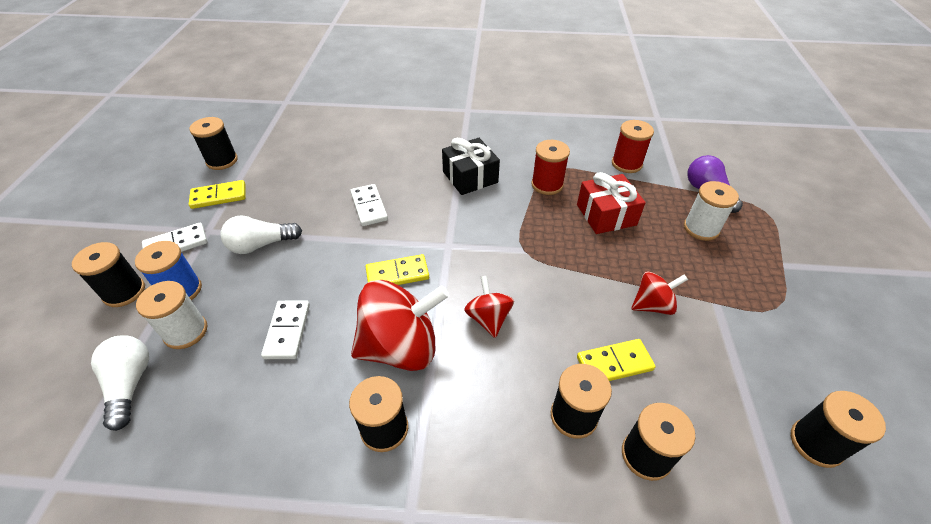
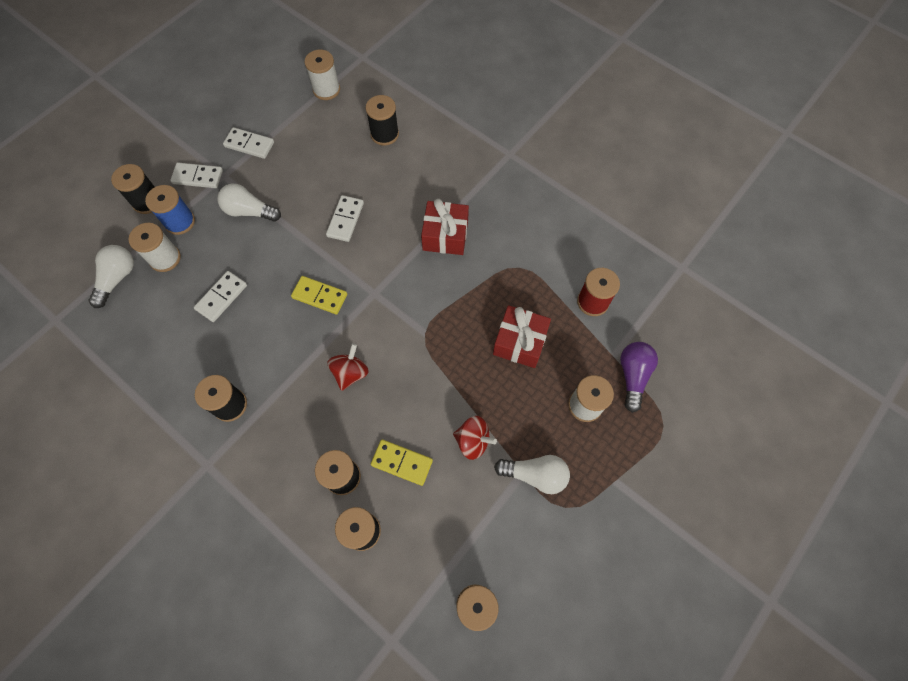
camera: 35 degrees right, 20 degrees up
yellow domino [189,180,246,209] -> white domino [223,127,274,159]
black spool [190,117,238,170] -> black spool moved to [365,95,399,146]
red spinning top [351,280,449,371] -> none
black gift [442,138,500,195] -> red gift [421,199,469,255]
red spool [531,140,570,195] -> none
none -> white spool [304,50,340,100]
none -> white light bulb [494,455,570,494]

